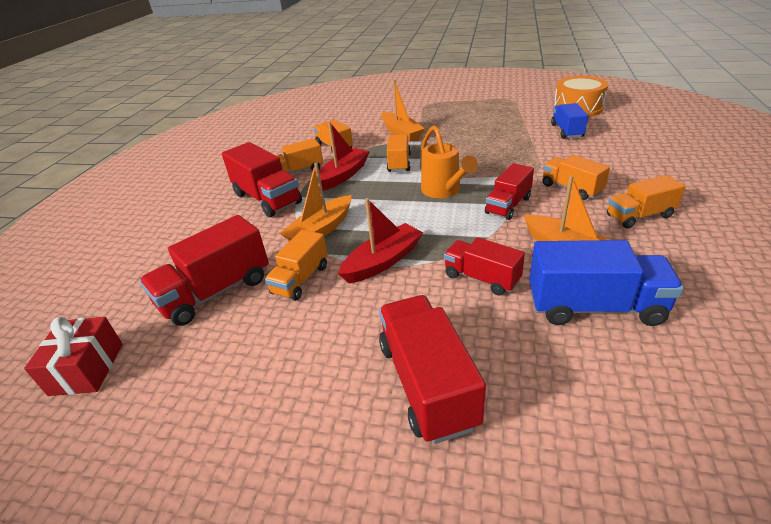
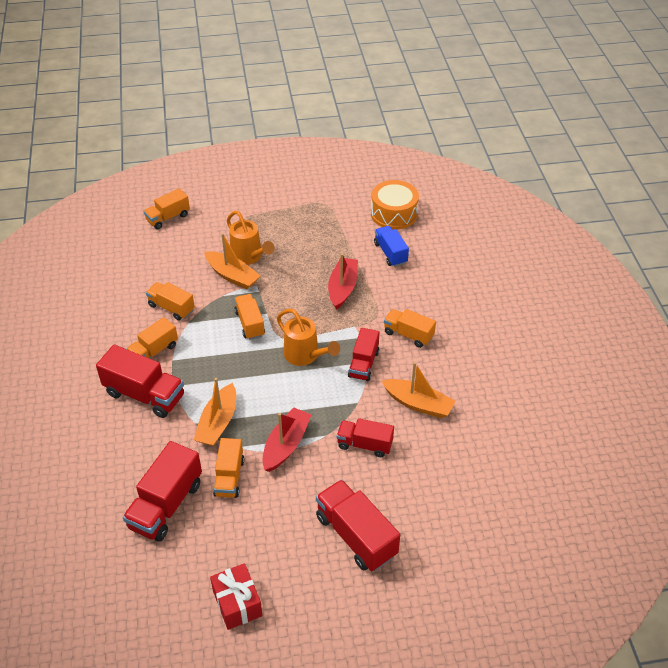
camera: 25 degrees left, 10 degrees up
red gift [24,317,123,396] -> red gift moved to [210,563,263,630]
red boat [319,122,370,191] -> red boat moved to [328,253,358,310]
blue truck [529,240,684,326] -> none
orange truck [607,175,686,228] -> orange truck moved to [143,188,190,229]
none -> orange watering can [227,211,274,265]

